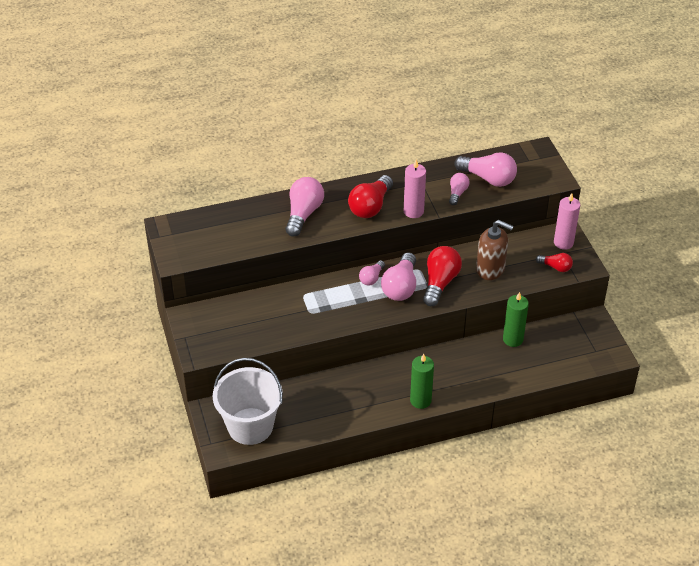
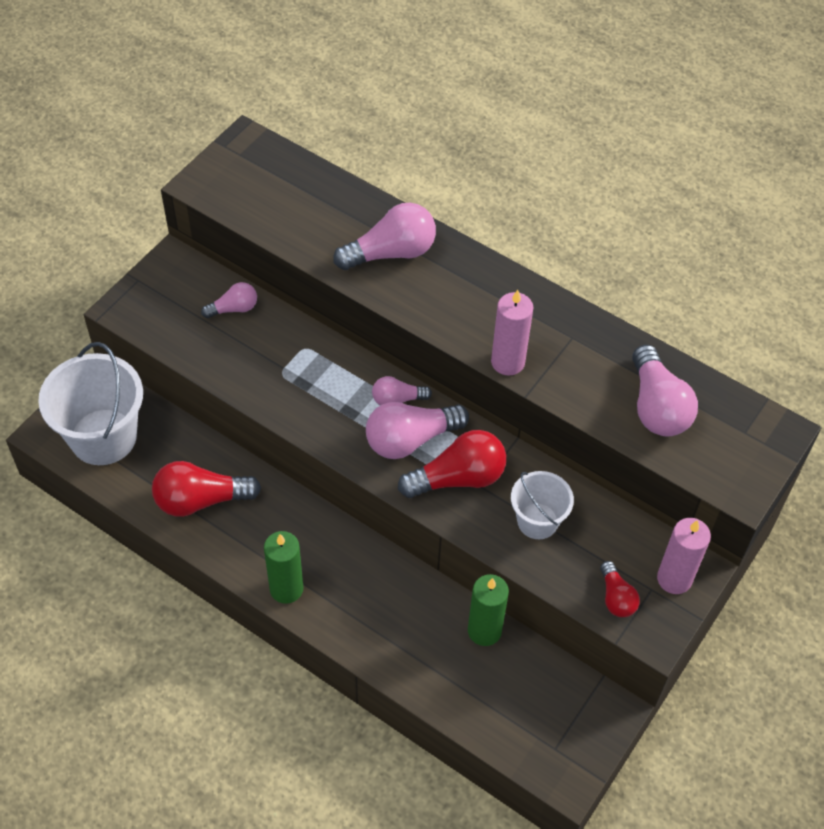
camera: 50 degrees right, 10 degrees up
red light bulb [348,175,393,218] -> red light bulb moved to [152,461,261,517]
pink light bulb [449,173,470,205] -> pink light bulb moved to [201,282,257,318]
brown soap dispenser [476,220,514,280] -> white bucket [511,471,574,539]

